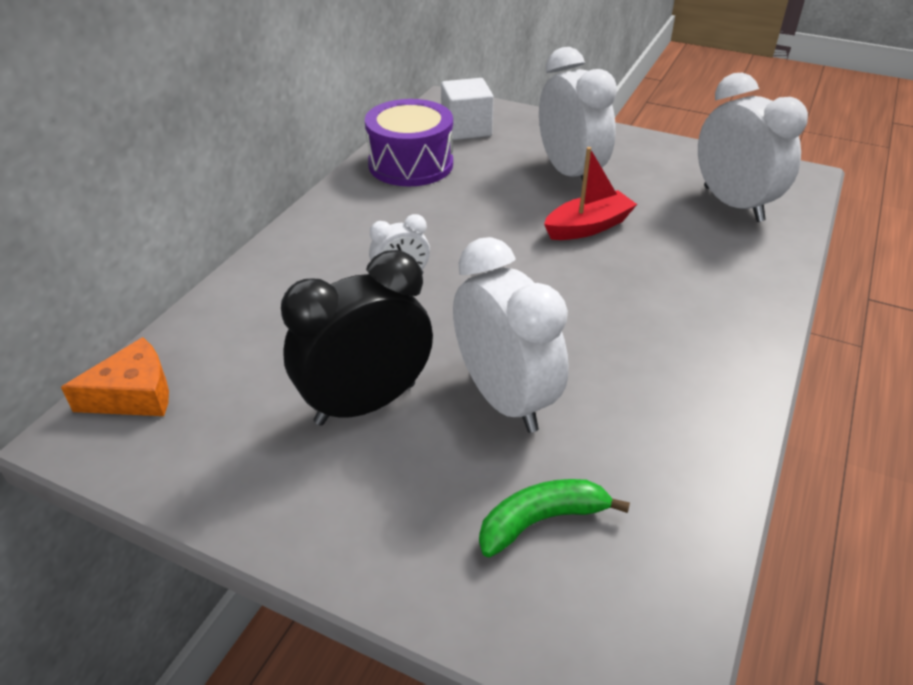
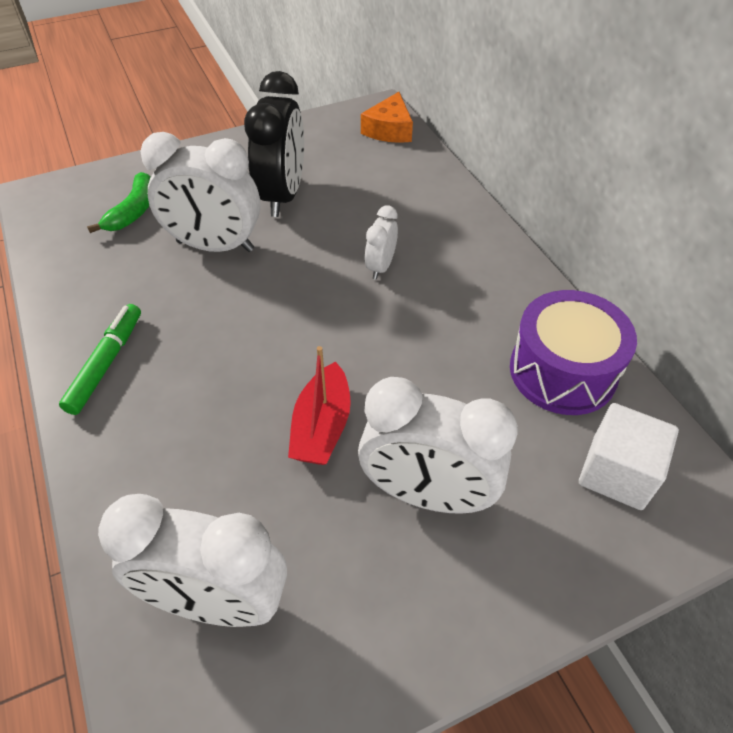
camera: 130 degrees right, 10 degrees up
none -> green marker [59,304,141,415]

